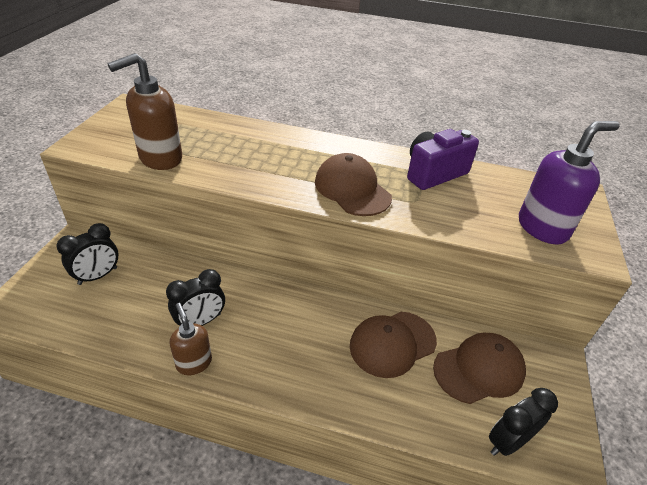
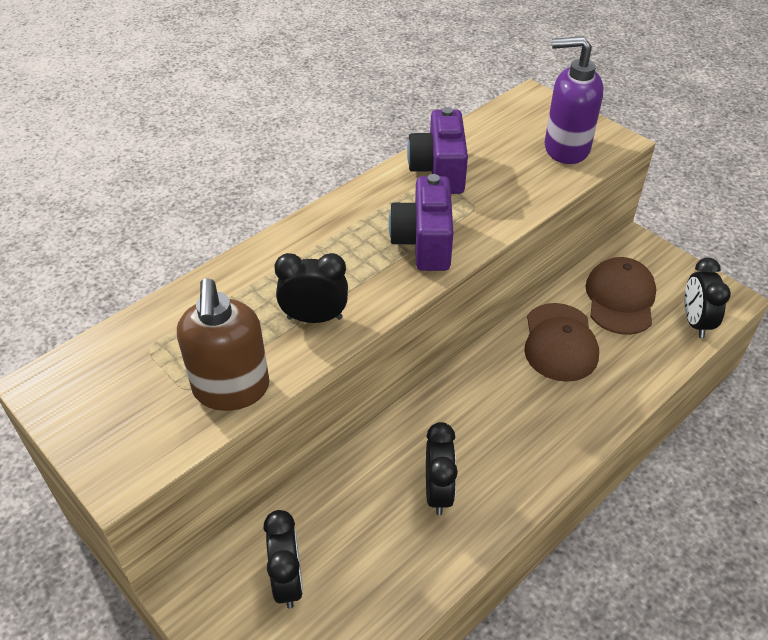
camera: 55 degrees left, 5 degrees up
brown soap dispenser [169,303,212,375] -> none
brown cap [315,153,392,216] -> purple camera [389,174,453,271]
purple soap dispenser [519,121,620,244] -> purple soap dispenser turned 90 degrees counterclockwise [544,36,603,164]
none -> black clock [274,253,348,323]

